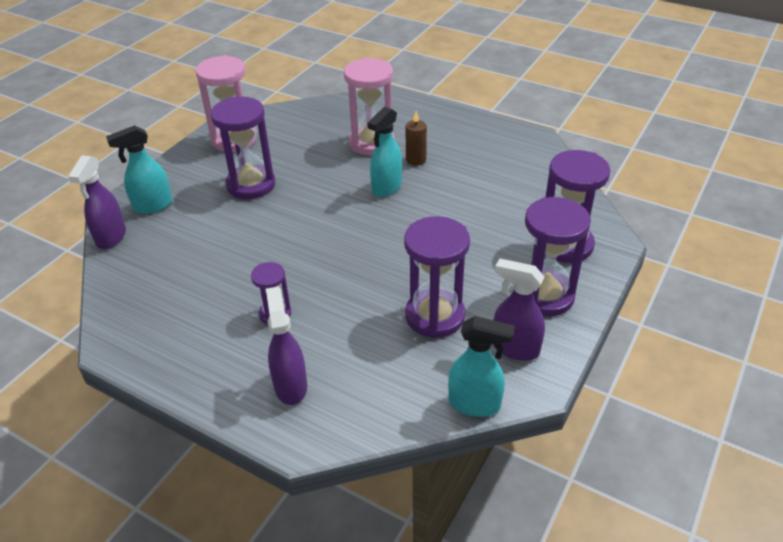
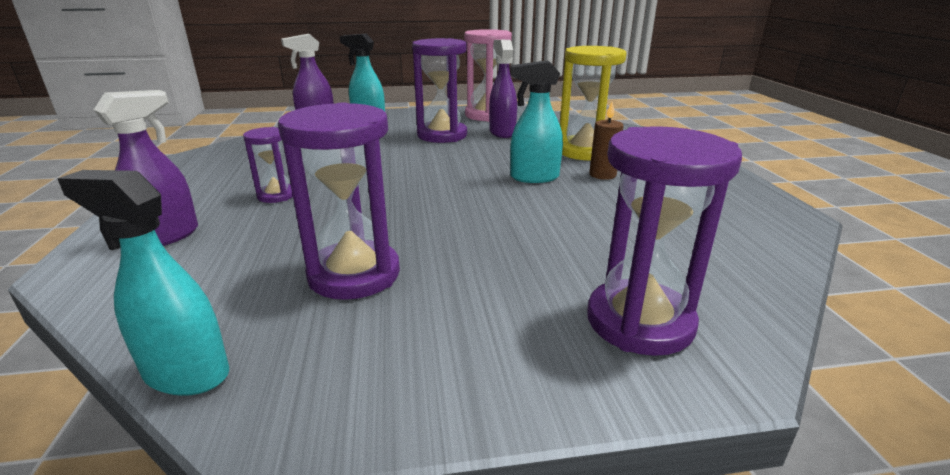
camera: 50 degrees right, 15 degrees down
pink hourglass [344,58,395,155] -> yellow hourglass [560,46,627,161]
turquoise spray bottle [448,316,515,417] -> turquoise spray bottle turned 135 degrees clockwise [57,170,229,396]
purple spray bottle [493,259,545,361] -> purple spray bottle moved to [489,40,517,138]
purple hourglass [525,197,591,316] -> none

